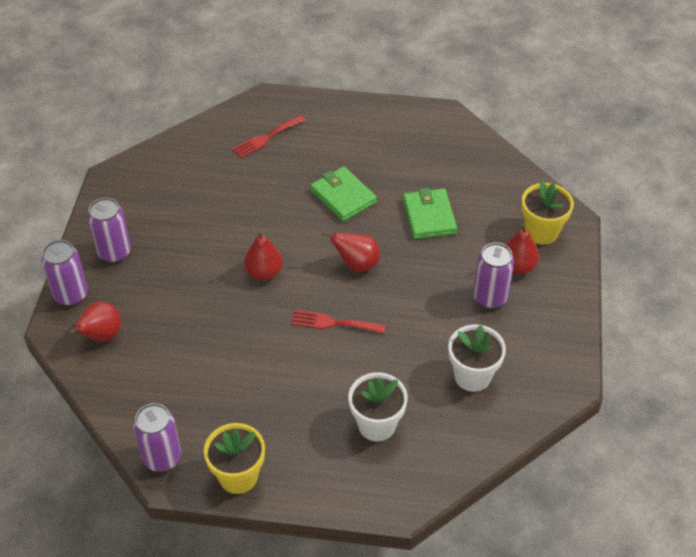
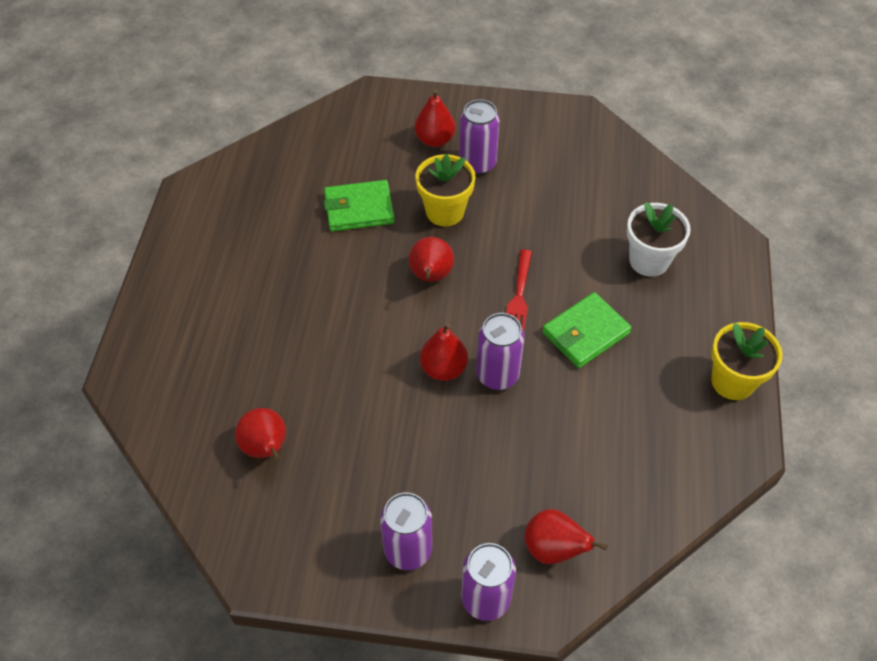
camera: 90 degrees left, 5 degrees up
purple can [133,403,181,472] -> purple can moved to [477,313,525,390]
red fork [232,115,306,158] -> none
green wallet [310,166,377,221] -> green wallet moved to [542,292,632,368]
white flower pot [448,325,506,392] -> none
yellow flower pot [521,181,574,245] -> yellow flower pot moved to [415,154,476,226]
none -> red pear [235,408,286,459]

